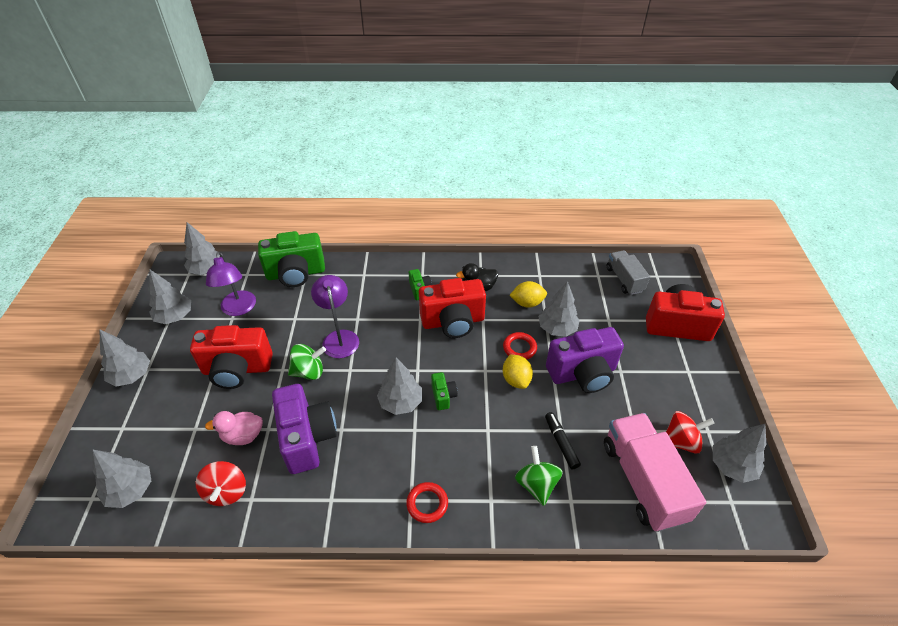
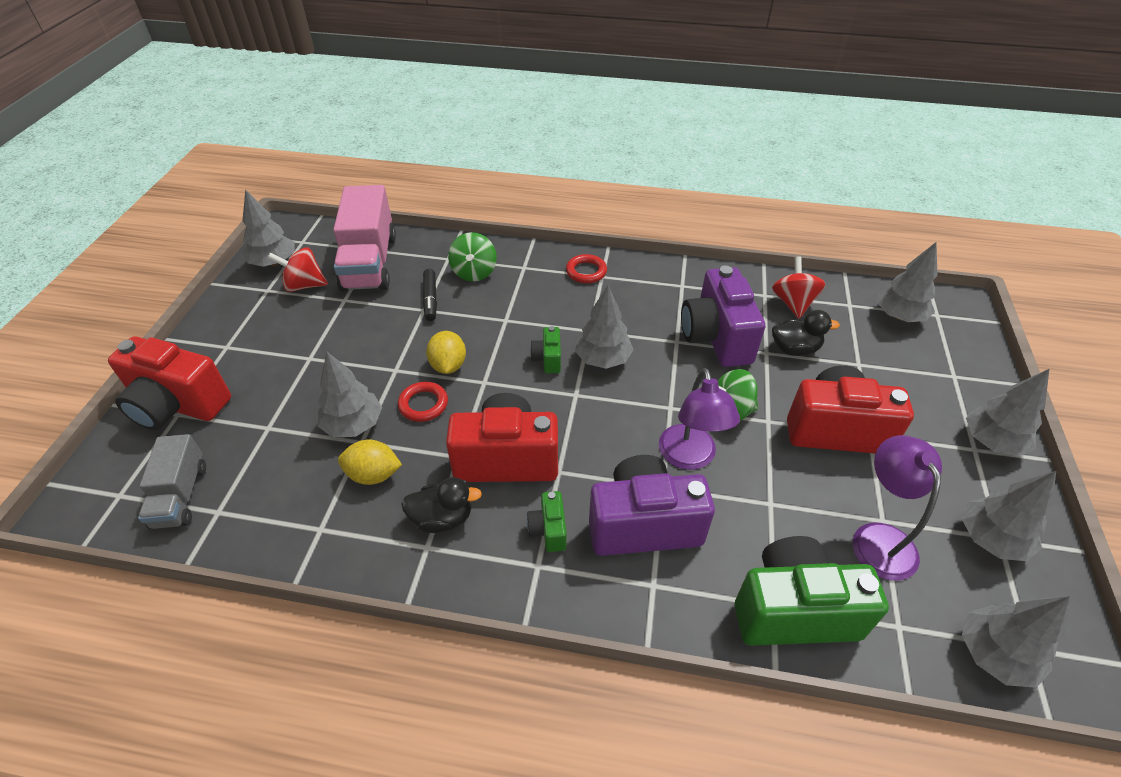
camera: 170 degrees left, 0 degrees up
pink duck [205,411,263,445] -> black duck [772,310,840,356]
purple camera [546,327,624,393] -> purple camera moved to [589,455,715,556]

